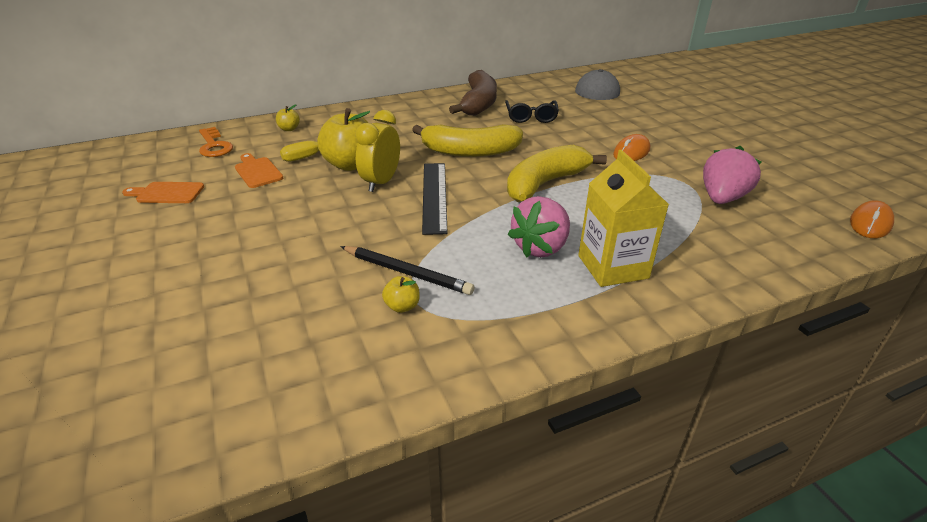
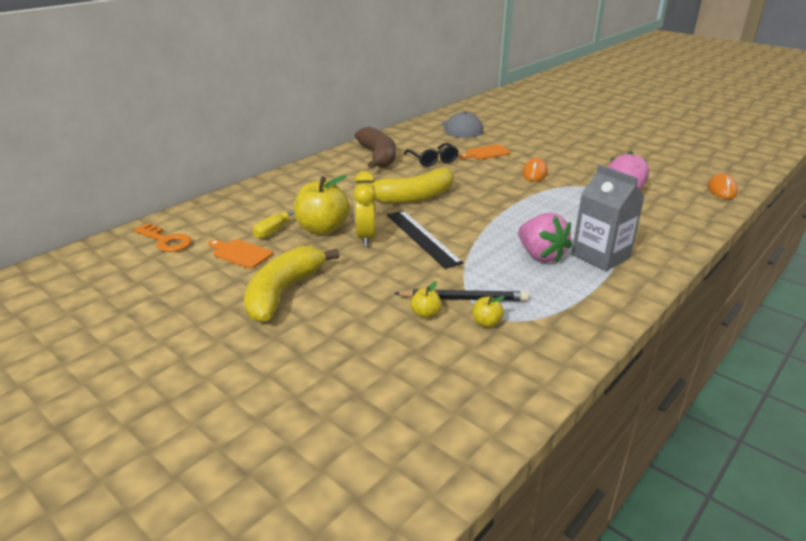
camera: 25 degrees left, 5 degrees down
orange cutting board [122,182,204,203] -> orange cutting board moved to [459,144,510,160]
yellow apple [276,104,300,131] -> yellow apple moved to [410,281,442,318]
yellow banana [507,145,607,202] -> yellow banana moved to [244,246,339,322]
pink strawberry [508,196,570,258] -> pink strawberry turned 45 degrees counterclockwise [518,213,572,263]
yellow carton [578,150,669,287] -> grey carton [572,164,644,271]

